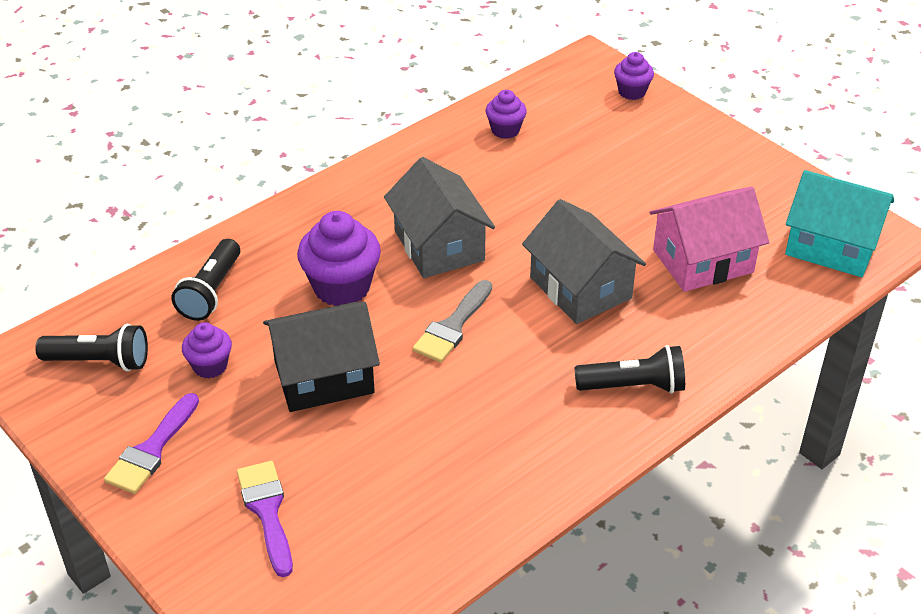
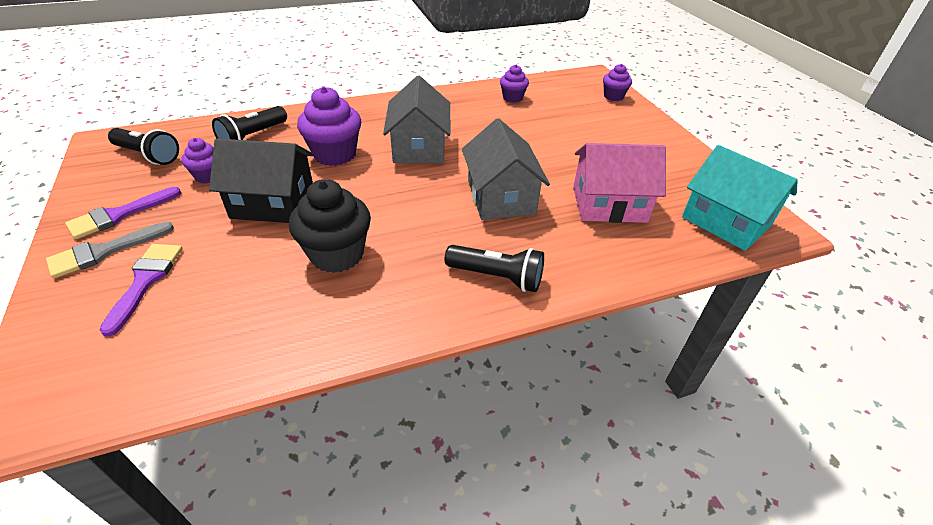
camera: 20 degrees right, 0 degrees up
grey brush [413,280,492,363] -> grey brush moved to [46,222,174,279]
none -> black cupcake [289,179,371,273]

